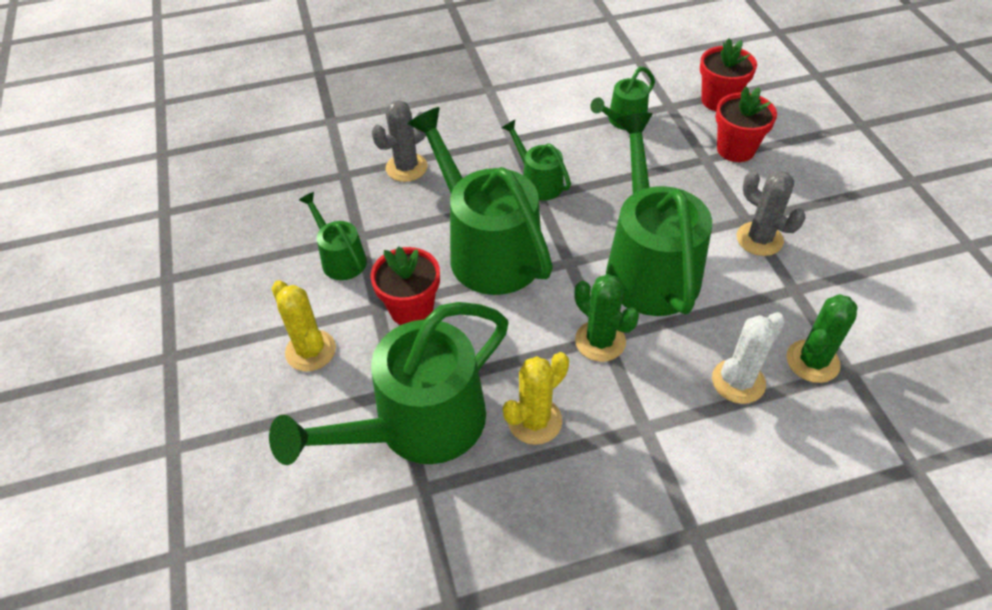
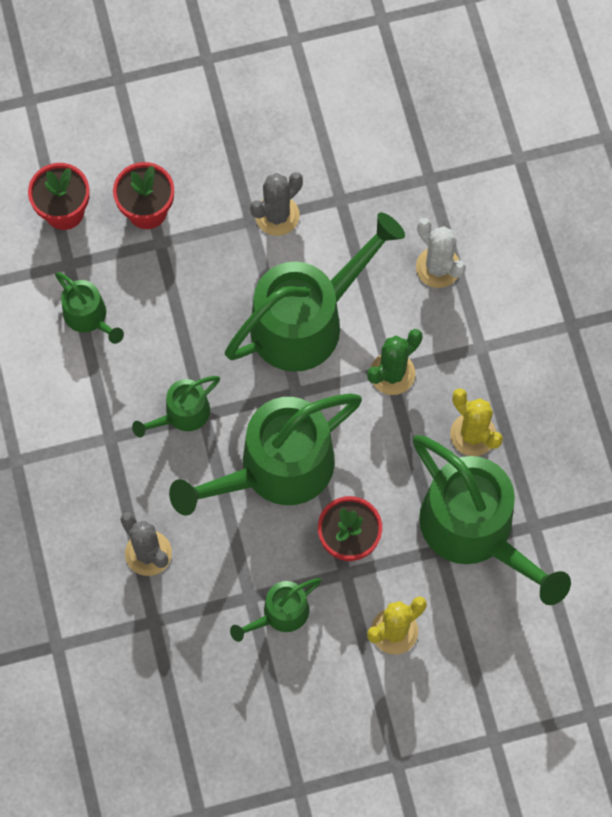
camera: 90 degrees left, 20 degrees up
green watering can [606,113,712,316] -> green watering can turned 150 degrees clockwise [225,212,405,372]
green cactus [786,294,858,383] -> none

